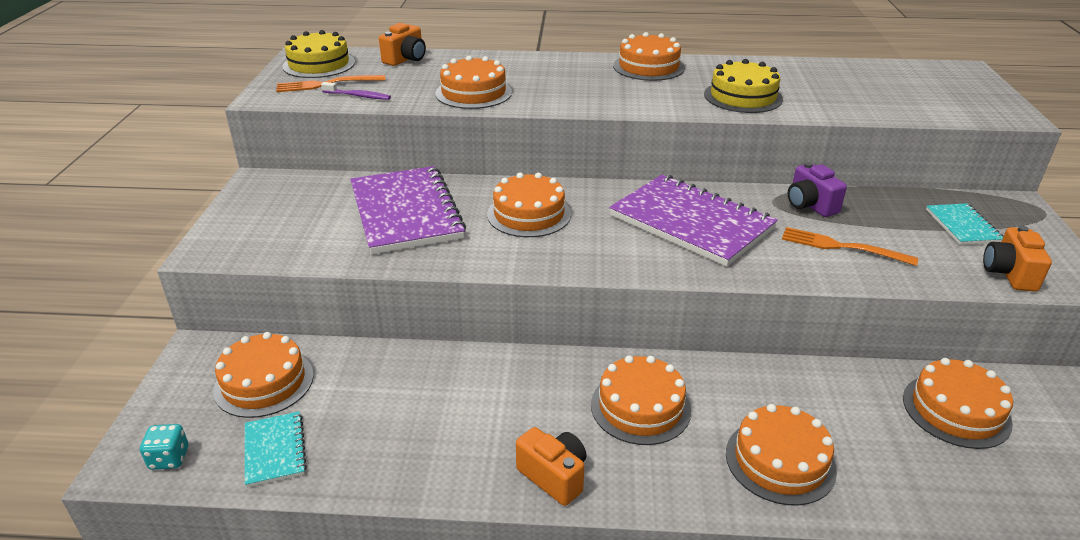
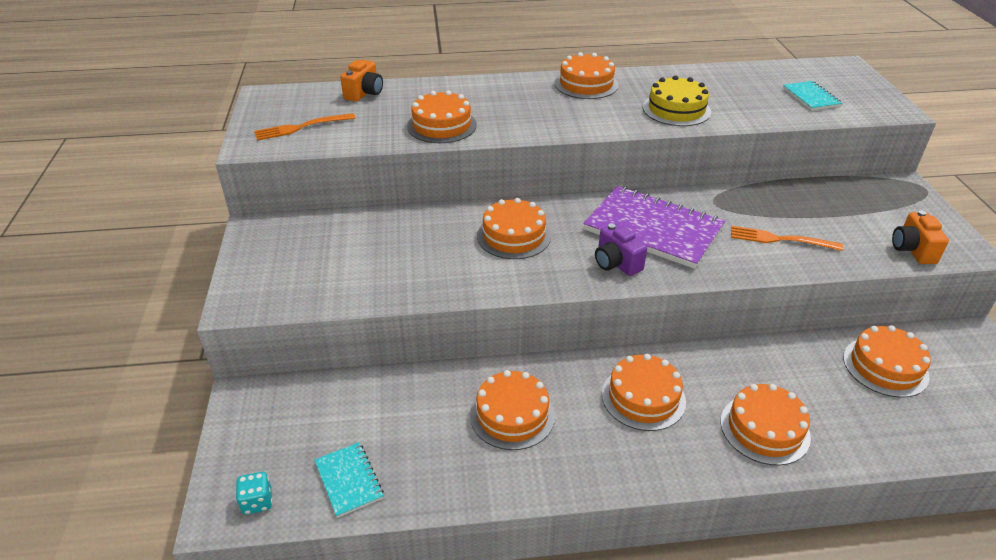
camera: 10 degrees left, 5 degrees up
orange cake [213,332,313,418] -> orange cake moved to [470,370,555,450]
yellow cake [282,30,355,78] -> none
purple toothbrush [321,82,391,100] -> none
purple notebook [350,166,466,254] -> none
orange camera [516,427,587,506] -> none
purple camera [788,162,847,217] -> purple camera moved to [595,223,647,276]
turquoise notebook [926,203,1003,245] -> turquoise notebook moved to [783,81,842,111]

